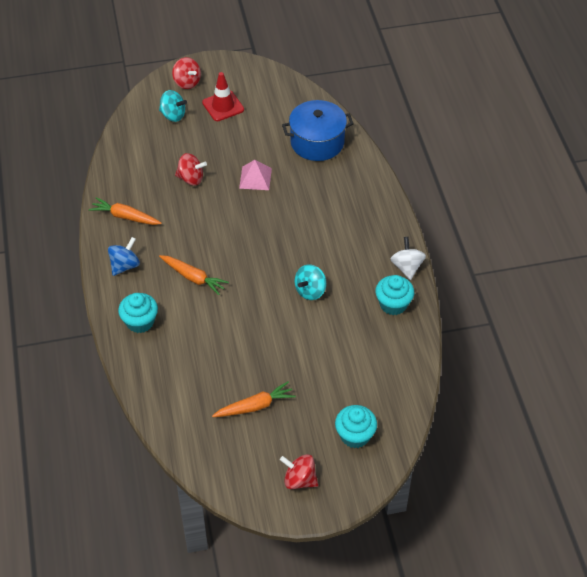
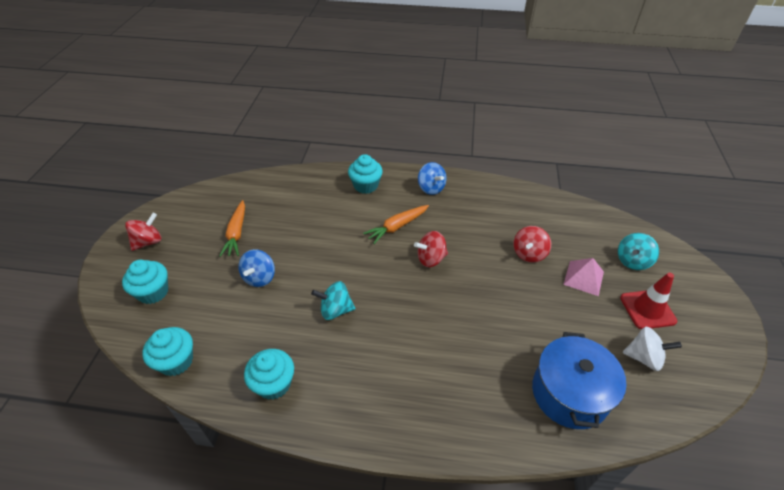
camera: 110 degrees right, 5 degrees down
orange carrot [89,197,162,225] -> none
red spinning top [172,57,201,89] -> red spinning top moved to [414,231,448,267]
pink pyramid [239,160,272,190] -> pink pyramid moved to [563,258,604,296]
turquoise spinning top [294,264,327,300] -> turquoise spinning top turned 60 degrees counterclockwise [311,281,355,320]
white spinning top [390,237,426,280] -> white spinning top moved to [623,327,682,371]
none -> turquoise cupcake [142,327,193,376]
none -> blue spinning top [238,249,275,287]

